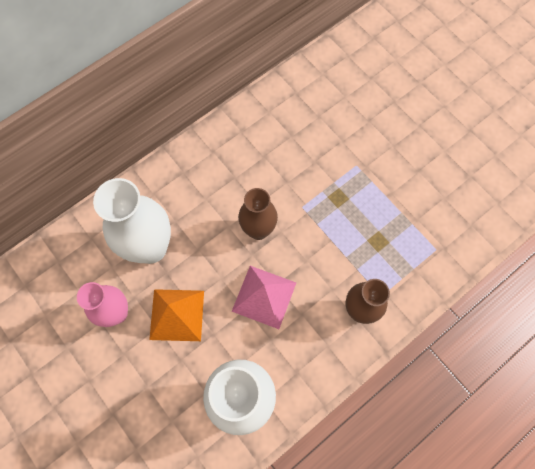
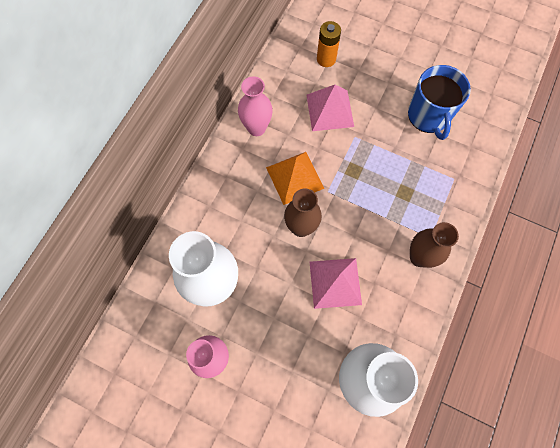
camera: 25 degrees left, 0 degrees up
orange pyramid [149,289,204,341] -> orange pyramid moved to [266,152,325,205]
none -> pink vase [238,76,273,136]
none -> pink pyramid [306,85,354,131]
none -> orange battery [317,21,341,67]
none -> blue mug [408,65,471,140]

